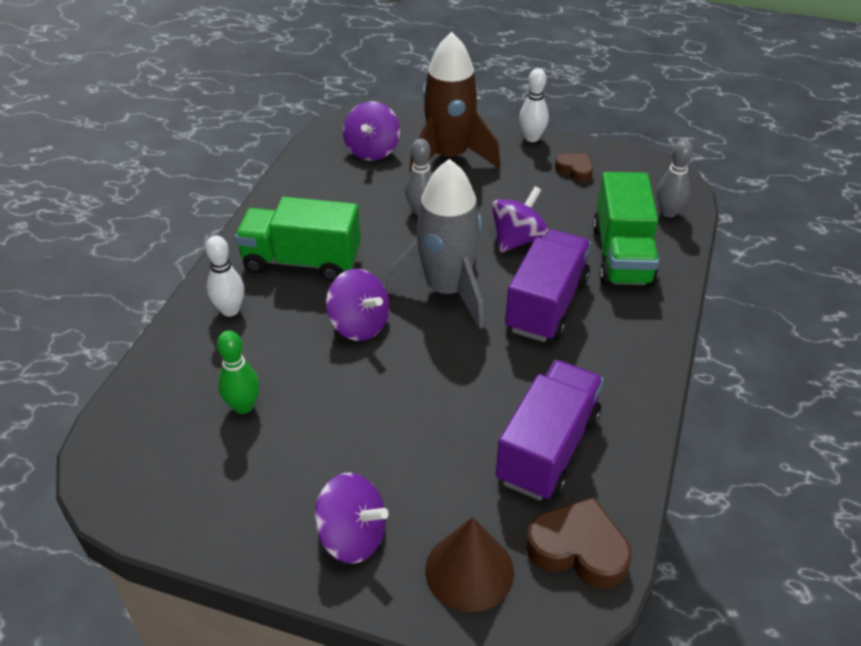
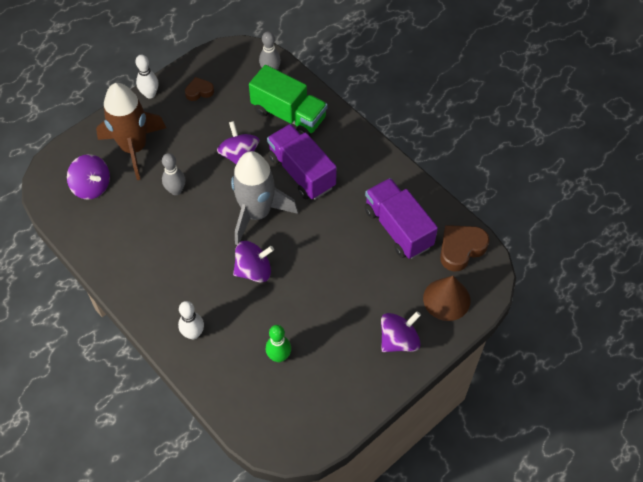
camera: 60 degrees left, 15 degrees up
green truck [235,197,361,282] -> none

